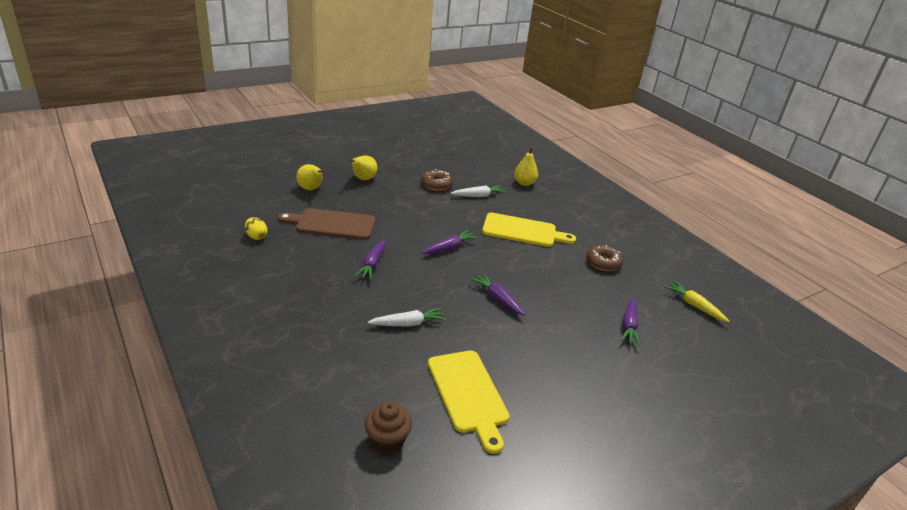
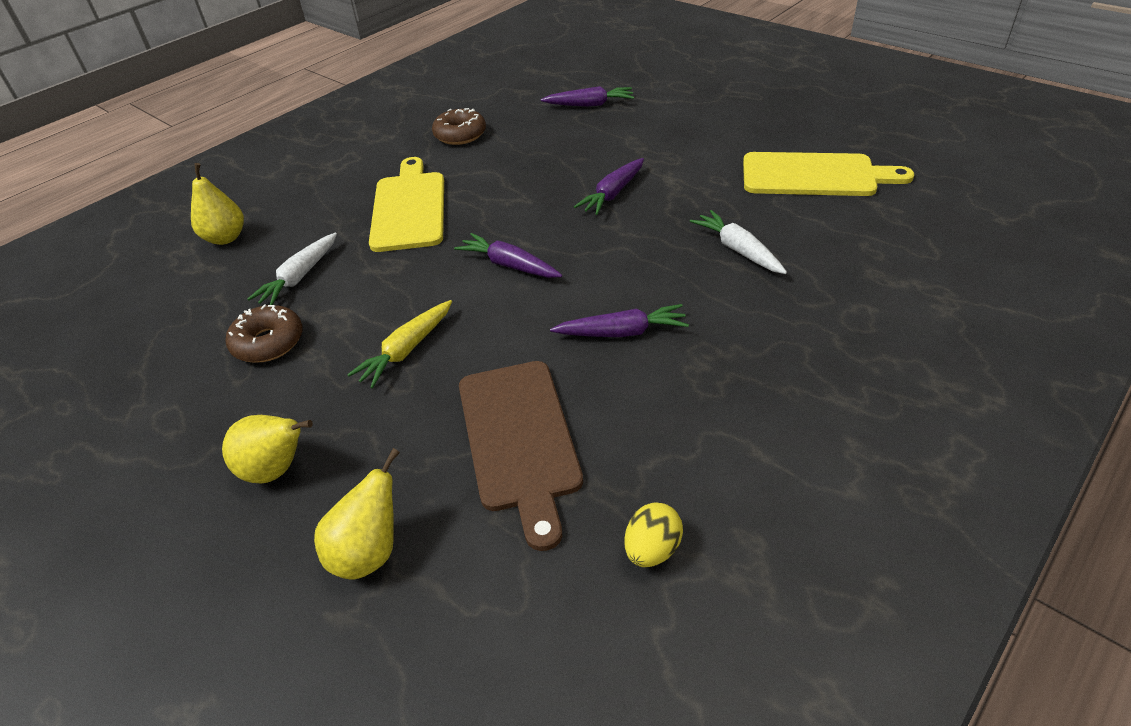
camera: 100 degrees left, 10 degrees up
brown cupcake [365,401,412,454] -> none
yellow cutting board [428,350,510,454] -> yellow cutting board turned 45 degrees clockwise [743,152,914,196]
white carrot [451,185,507,197] -> white carrot turned 120 degrees counterclockwise [247,233,337,305]
yellow carrot [664,281,729,322] -> yellow carrot moved to [347,300,452,388]

